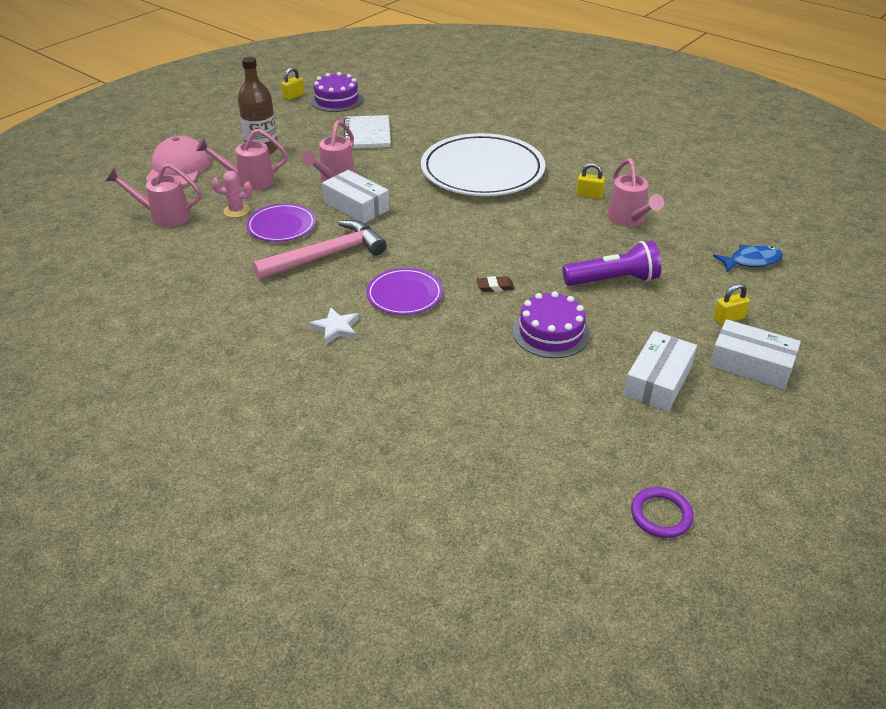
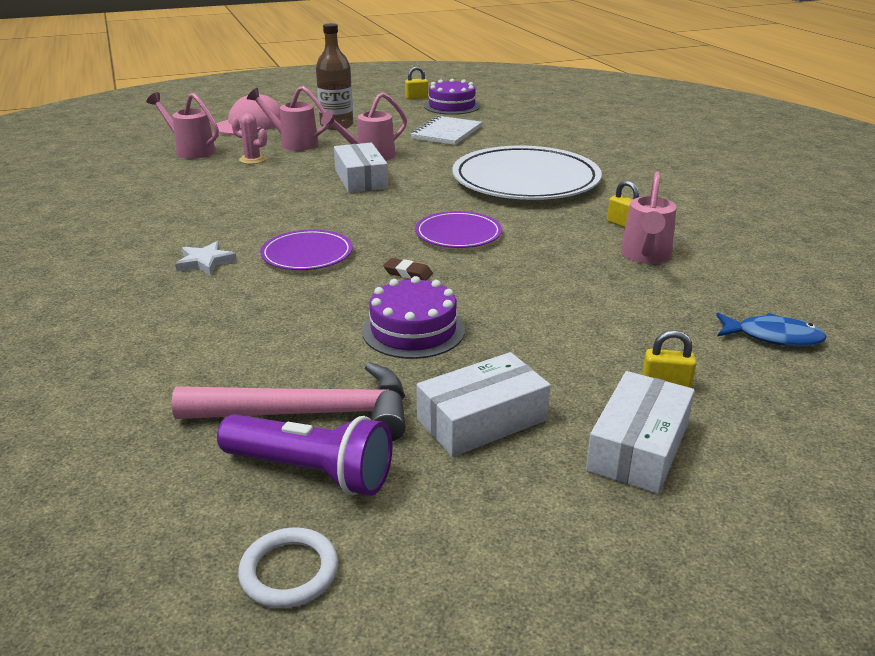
camera: 30 degrees right, 10 degrees down
purple plate [246,203,316,242] -> purple plate moved to [415,211,502,248]
pink hammer [252,220,387,280] -> pink hammer moved to [172,362,406,441]
purple flashlight [563,241,661,286] -> purple flashlight moved to [217,414,392,496]
purple ring [631,487,693,538] -> white ring [238,528,338,608]
white box [709,319,801,389] -> white box turned 60 degrees clockwise [586,371,695,494]

